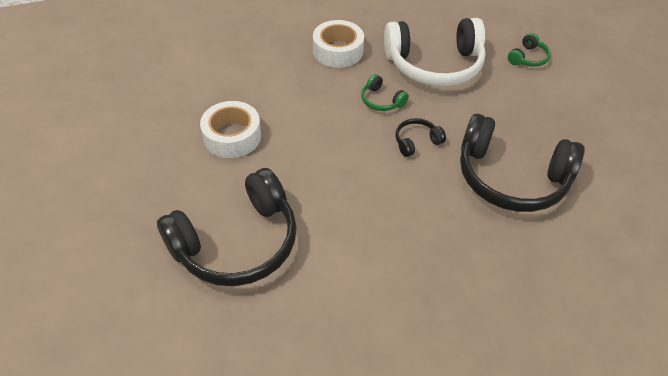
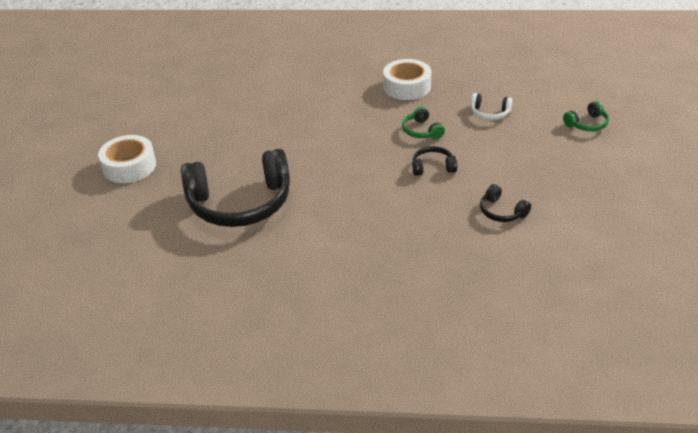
camera: 25 degrees right, 10 degrees down
white tape [200,101,261,158] -> white tape moved to [98,135,156,183]
white headphones [384,18,486,86] -> white headphones [471,93,512,120], size x0.43
black headphones [460,114,585,212] -> black headphones [480,184,531,222], size x0.43

